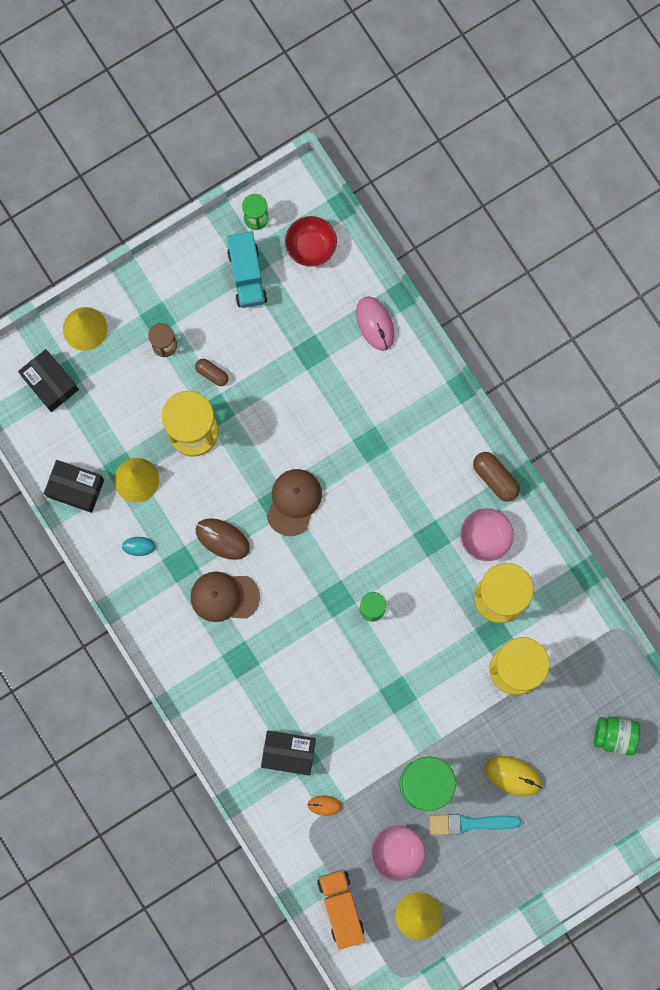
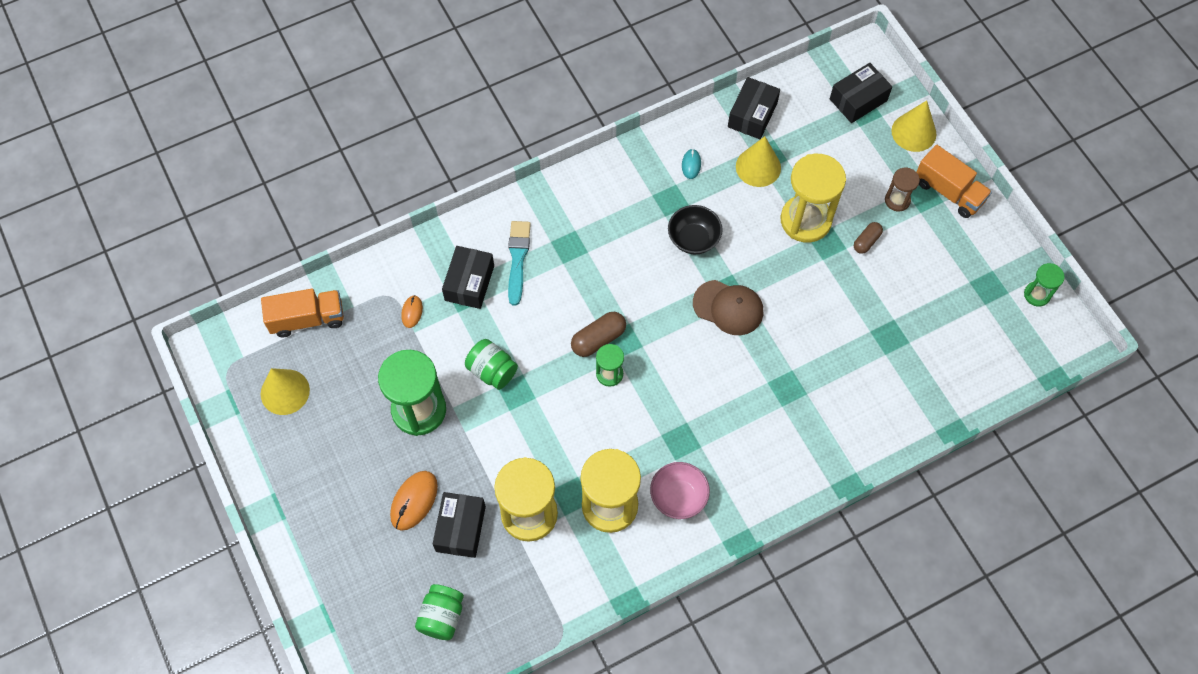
camera: 95 degrees right, 15 degrees down
brown cap [190,571,260,622] -> none
brown mouse [195,518,250,560] -> black bowl [668,205,723,254]
turquoise truck [227,231,267,308] -> none
red bowl [285,216,337,267] -> none
pink mouse [356,296,395,351] -> none
pink bowl [371,826,425,881] -> none
turquoise brush [429,814,521,835] -> turquoise brush moved to [508,221,531,306]
brown capsule [473,452,520,502] -> brown capsule moved to [571,312,626,357]
yellow mouse [485,756,542,796] -> orange mouse [390,471,438,531]
none -> black box [433,492,486,558]
none -> green jar [465,339,518,390]
none -> orange truck [917,145,992,218]

